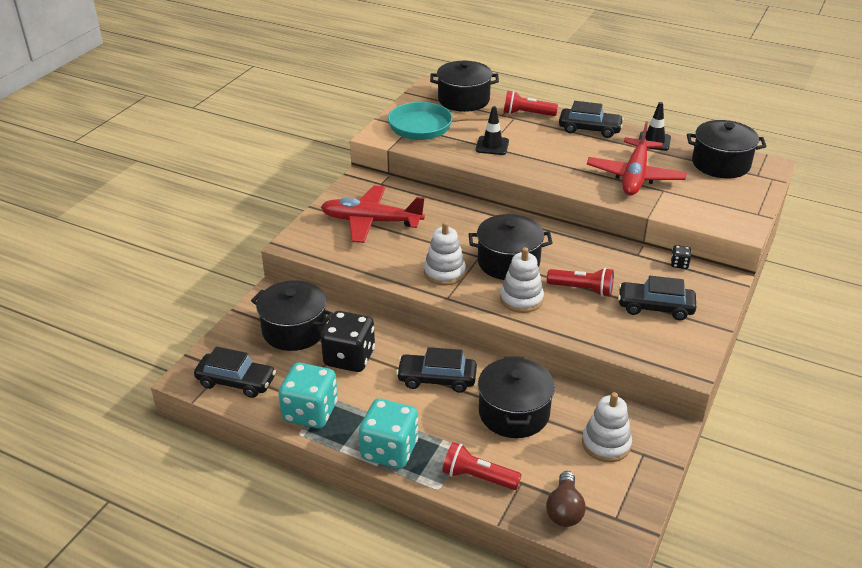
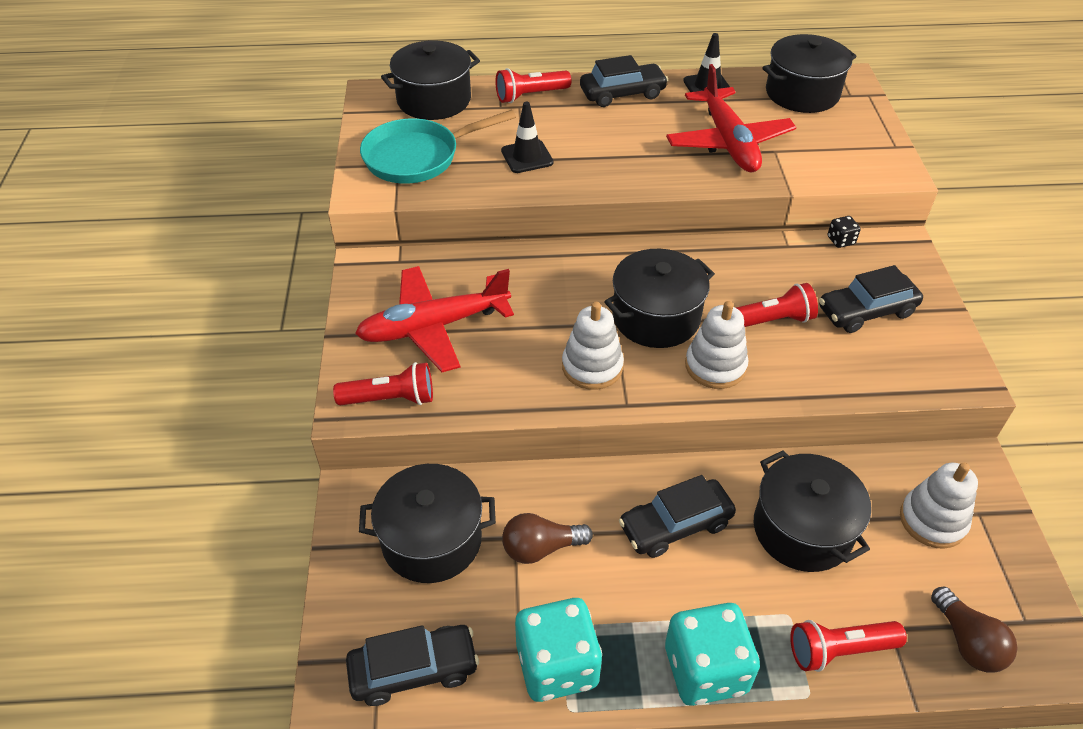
camera: 30 degrees left, 10 degrees up
black dice [321,311,375,372] -> brown light bulb [502,513,593,564]
none -> red flashlight [333,362,433,405]

